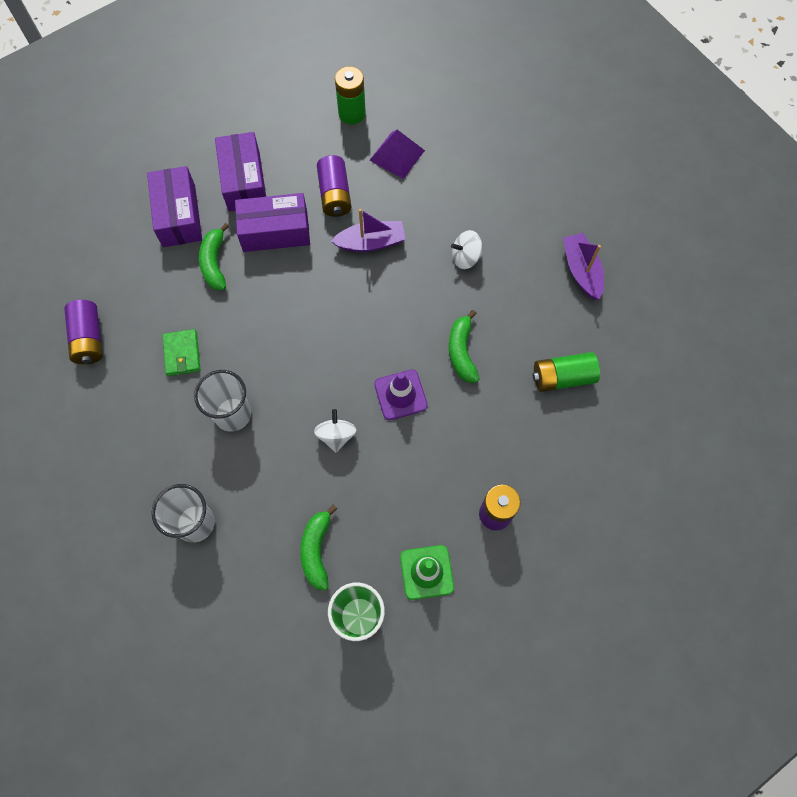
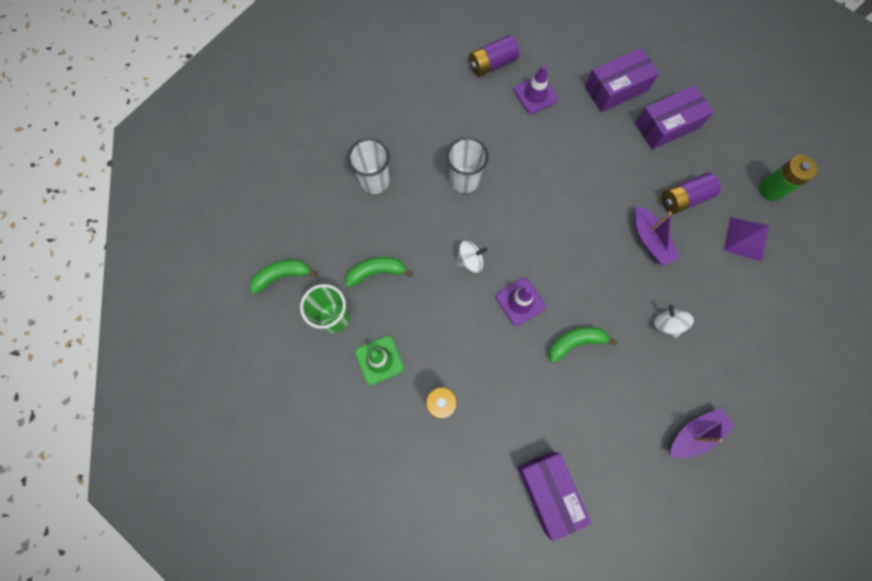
camera: 75 degrees right, 5 degrees up
green wallet [162,329,200,376] -> none
green banana [199,223,229,290] -> green banana moved to [250,260,318,294]
purple box [235,193,310,252] -> purple box moved to [517,451,591,541]
green battery [533,352,600,392] -> none
none -> purple traffic cone [514,65,558,114]

